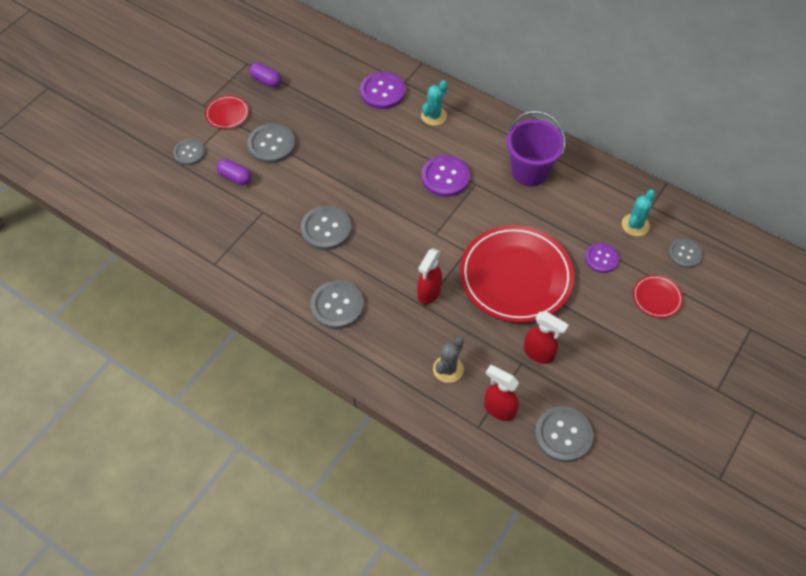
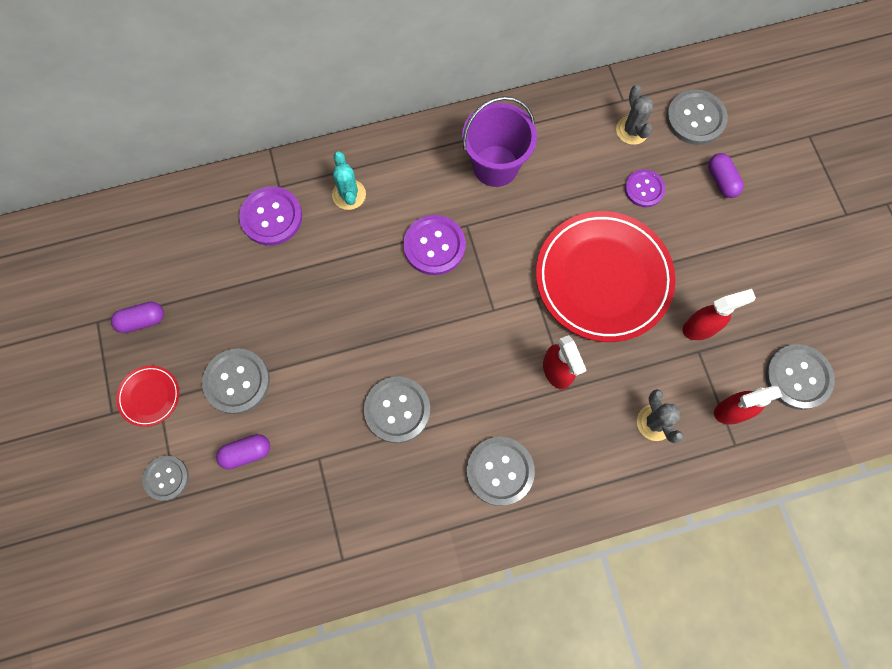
camera: 50 degrees left, 15 degrees up
turquoise cactus [622,189,656,236] -> grey cactus [616,85,653,145]
red plate [633,275,683,318] -> purple capsule [708,153,744,198]
grey button [668,238,703,268] -> grey button [666,89,728,145], size x1.54

